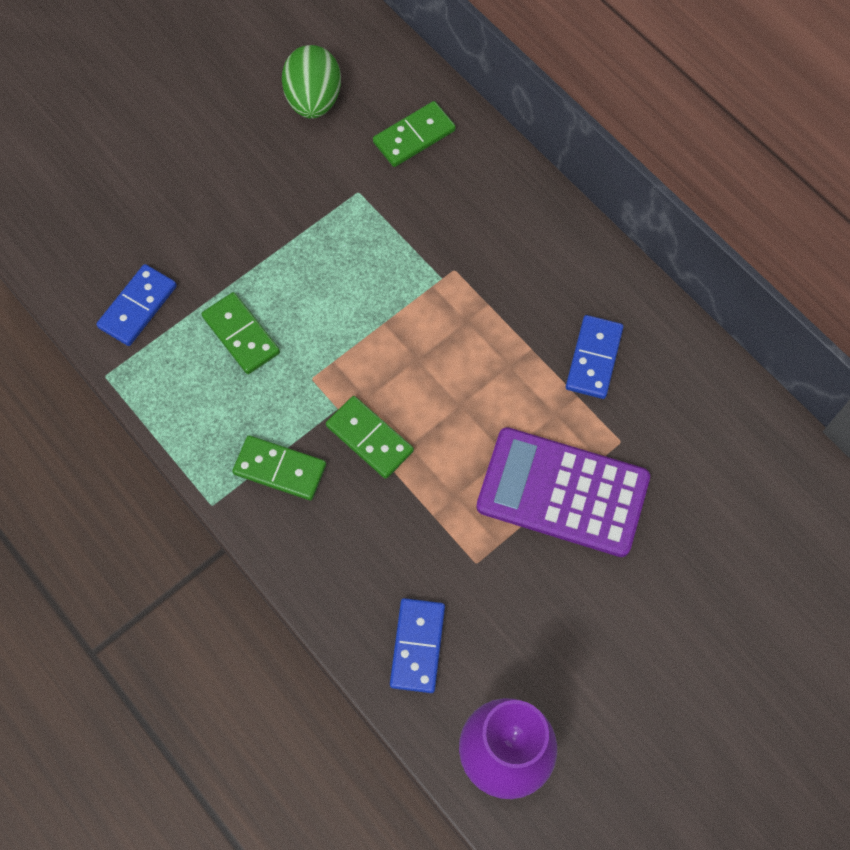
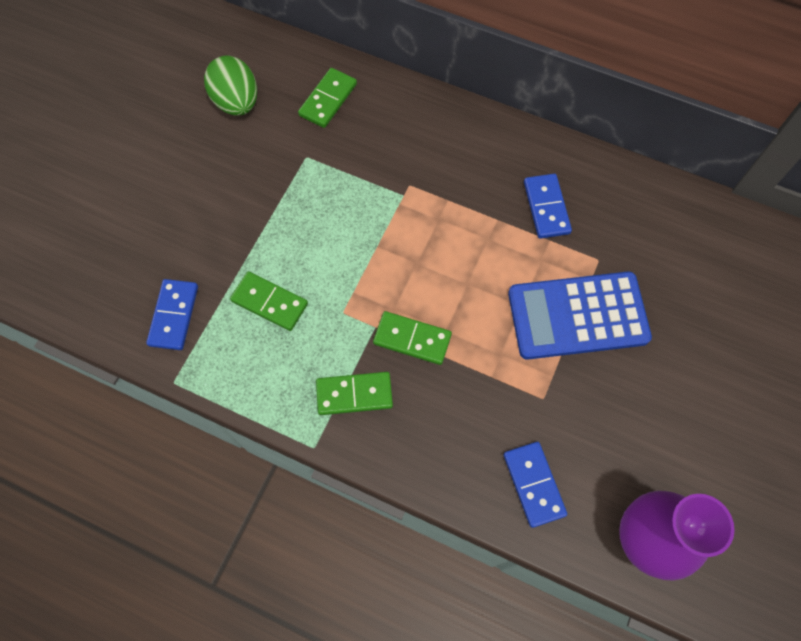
camera: 25 degrees left, 0 degrees up
purple calculator [476,427,650,557] -> blue calculator [508,272,652,359]

